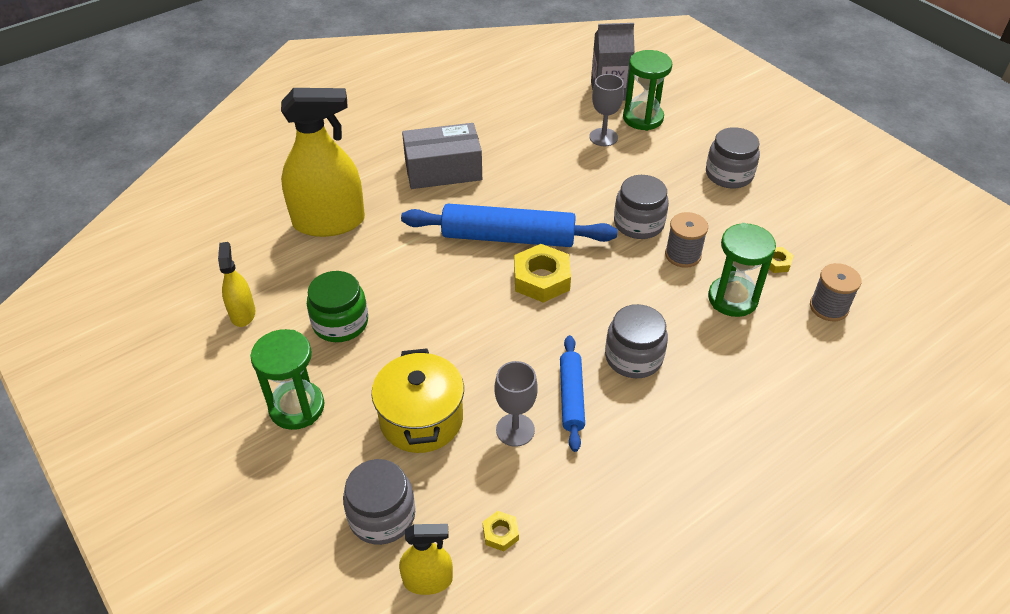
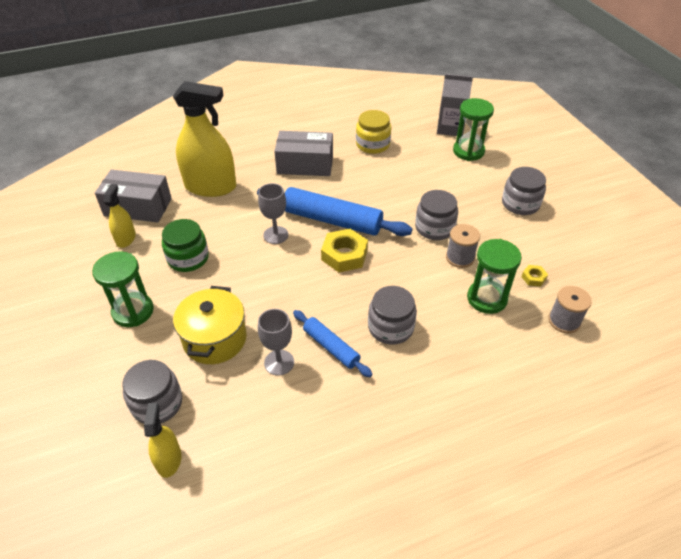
camera: 15 degrees right, 0 degrees up
yellow spray bottle [399,524,453,595] -> yellow spray bottle turned 105 degrees counterclockwise [144,402,181,478]
yellow nut [483,511,519,551] -> none
blue rolling pin [560,335,585,452] -> blue rolling pin turned 60 degrees counterclockwise [293,310,373,377]
grey goblet [589,74,624,146] -> grey goblet moved to [258,183,288,244]
none -> grey box [95,170,172,223]
none -> yellow jar [356,110,391,154]

